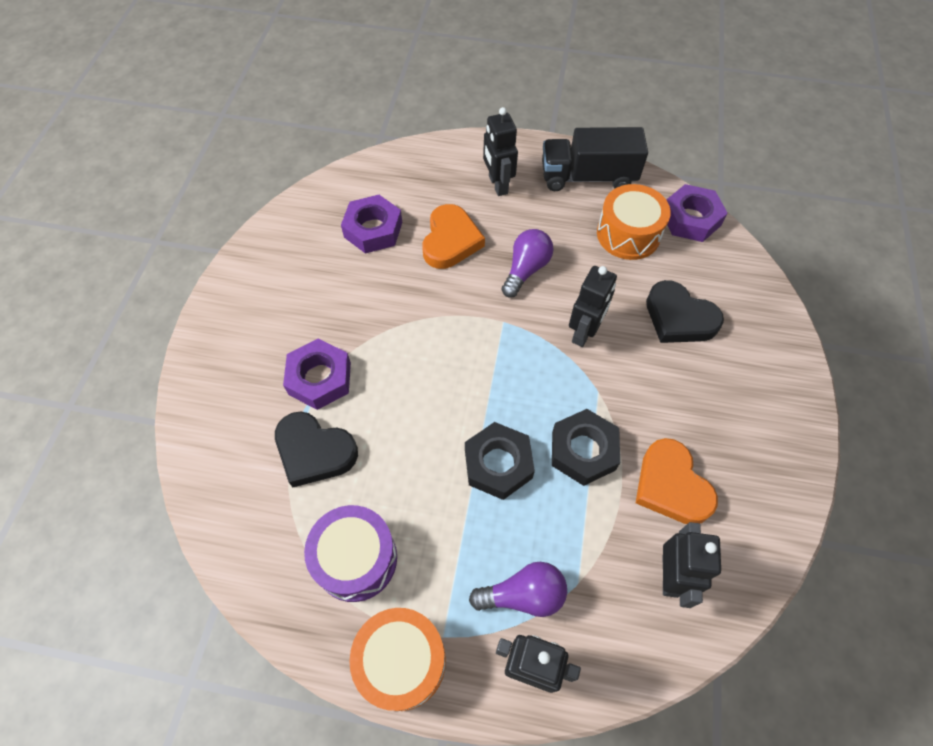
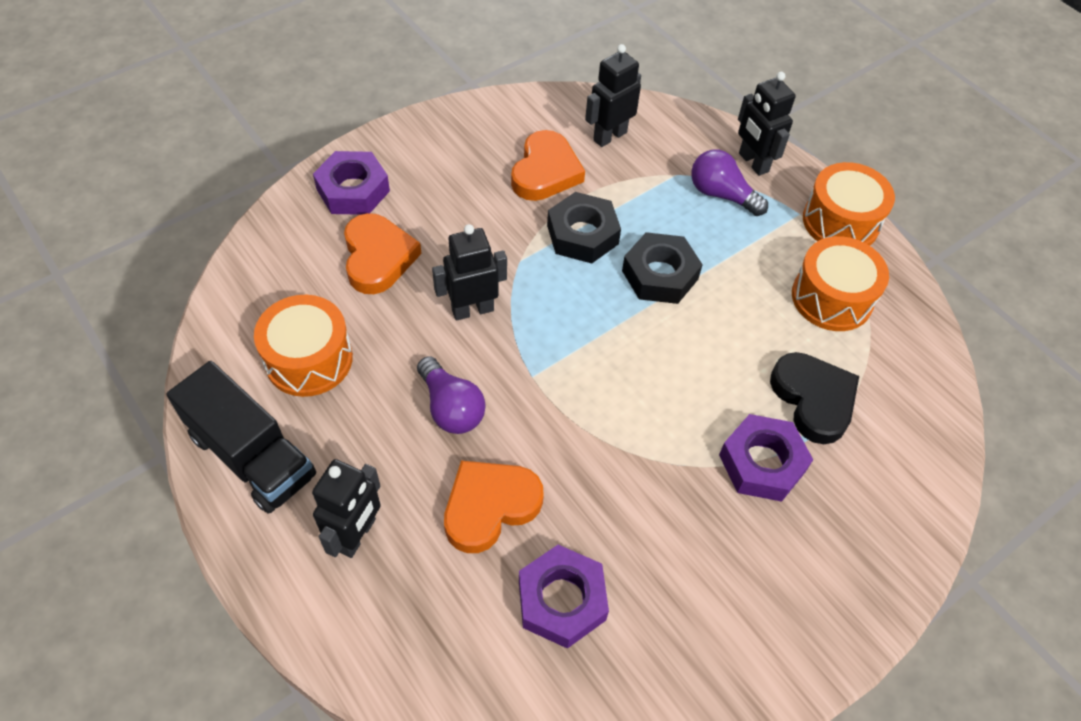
camera: 140 degrees left, 5 degrees down
purple drum [304,505,397,602] -> orange drum [792,236,889,331]
purple light bulb [501,229,554,298] -> purple light bulb turned 105 degrees counterclockwise [417,356,486,434]
black heart [646,280,724,343] -> orange heart [344,213,422,294]
purple nut [666,184,728,242] -> purple nut moved to [313,151,390,215]

